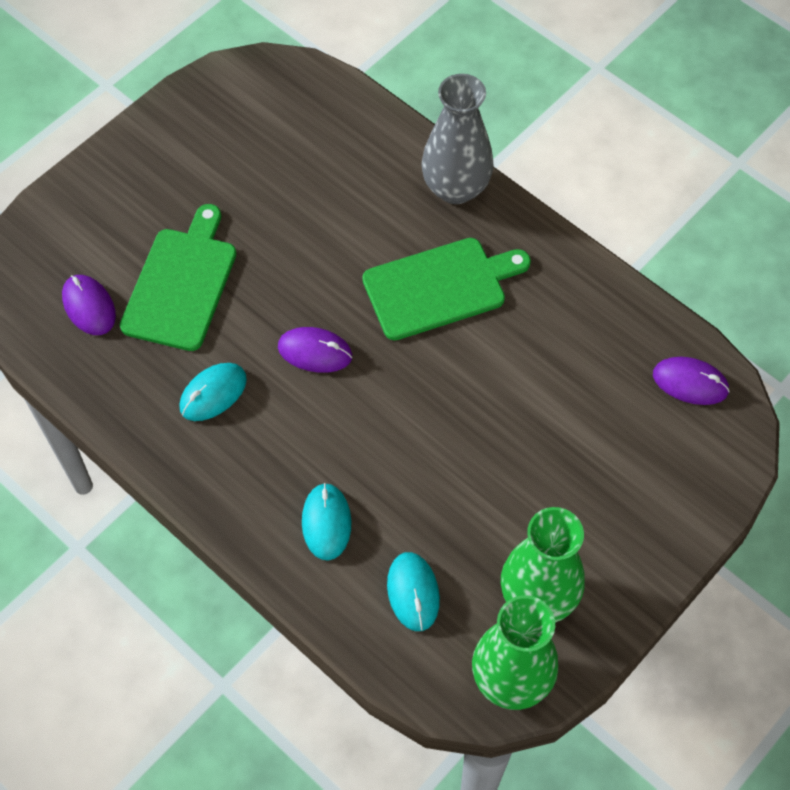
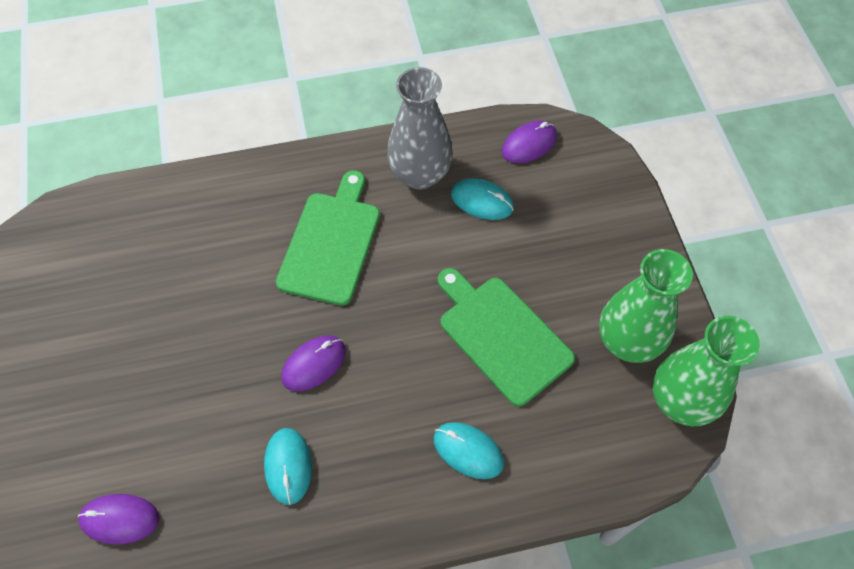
camera: 55 degrees left, 0 degrees up
green cutting board [120,204,236,351] -> green cutting board moved to [438,268,575,406]
turquoise mouse [387,552,440,631] -> turquoise mouse moved to [451,178,514,220]
grey vase [421,74,494,204] -> grey vase moved to [387,67,453,189]

